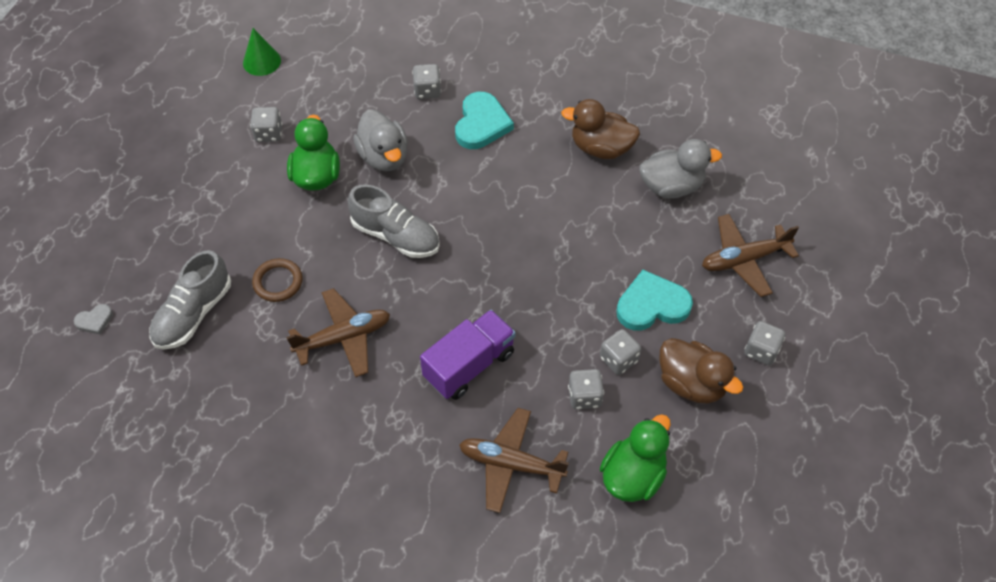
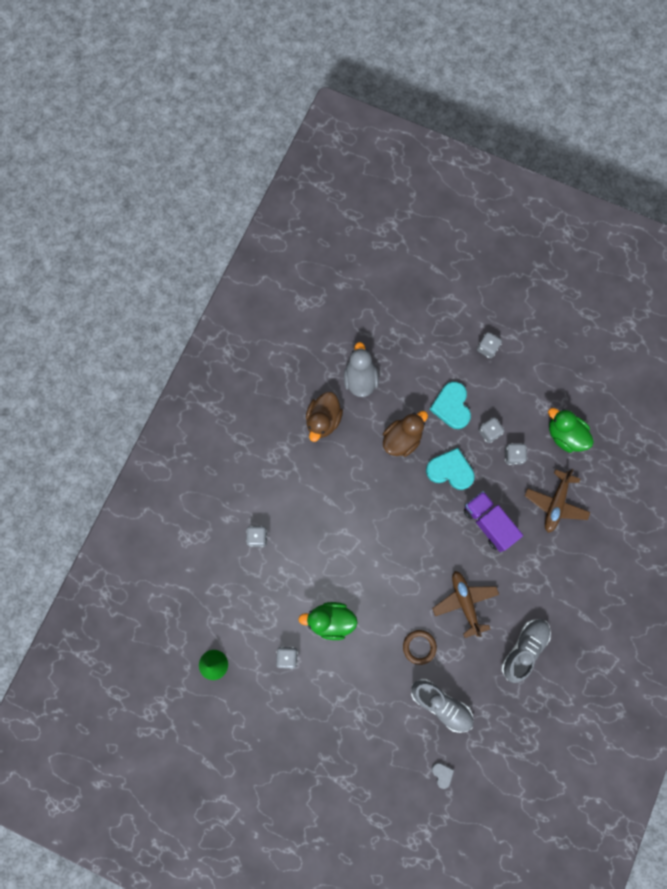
camera: 85 degrees left, 20 degrees up
grey shoe [348,184,440,258] -> grey shoe moved to [501,619,551,683]
grey duck [353,109,408,171] -> none
turquoise heart [455,92,514,149] -> turquoise heart moved to [426,448,475,490]
brown duck [660,338,743,404] -> brown duck moved to [383,411,428,457]
brown plane [702,214,799,297] -> none

